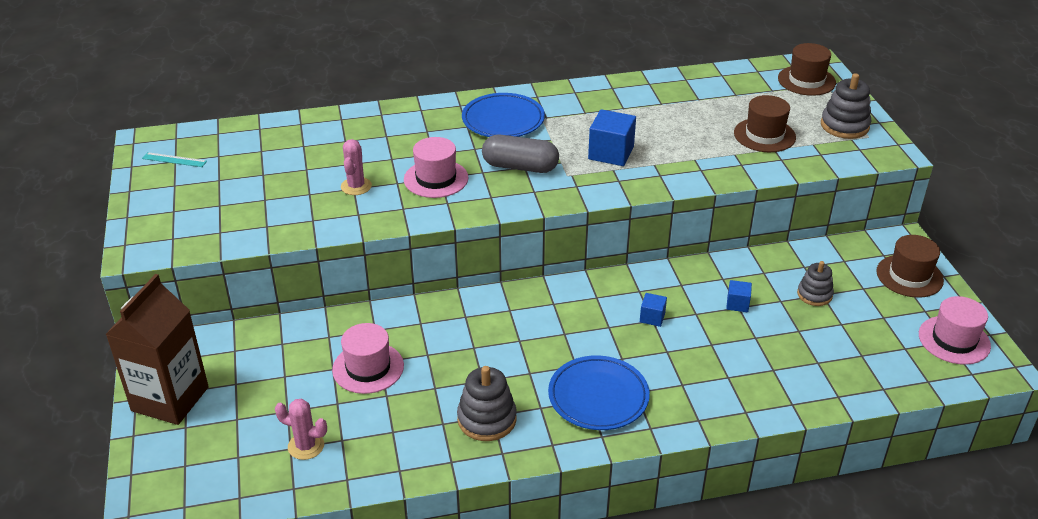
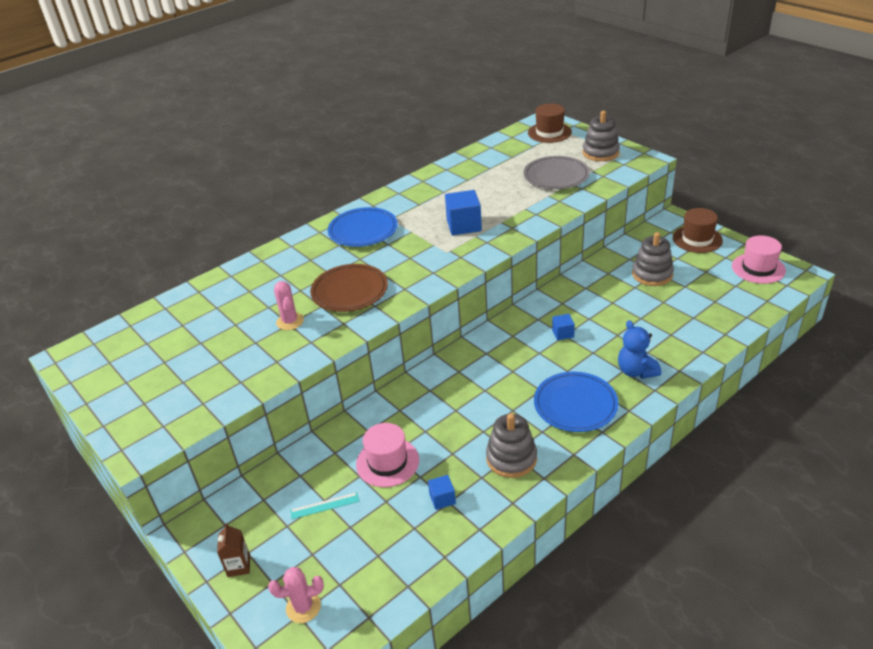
camera: 25 degrees left, 0 degrees up
brown carton [105,274,209,425] -> brown carton [217,523,250,577], size x0.41
turquoise ruler [142,152,207,167] -> turquoise ruler moved to [290,492,359,519]
pink cactus [275,399,327,460] -> pink cactus moved to [268,567,324,623]
pink hat [404,137,468,198] -> brown plate [310,264,388,312]
grey capsule [482,135,559,173] -> none
blue cube [726,280,752,312] -> blue cube moved to [428,475,456,510]
brown hat [734,95,796,152] -> grey plate [523,156,590,189]
grey stacking toy [797,261,834,306] -> grey stacking toy [632,232,674,286], size x1.51
none -> blue teddy bear [618,320,661,379]

